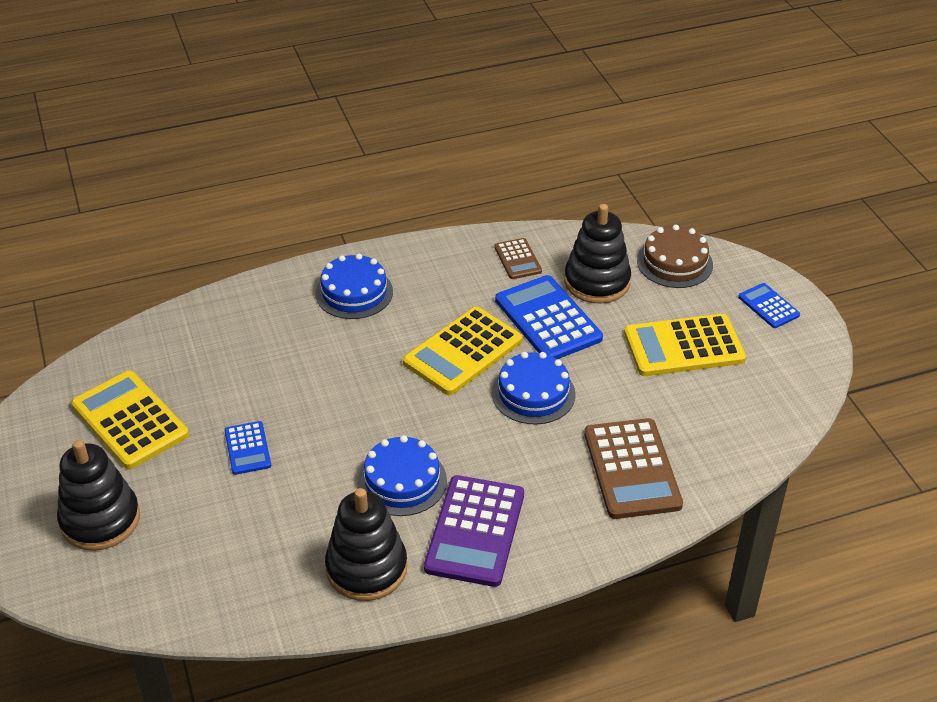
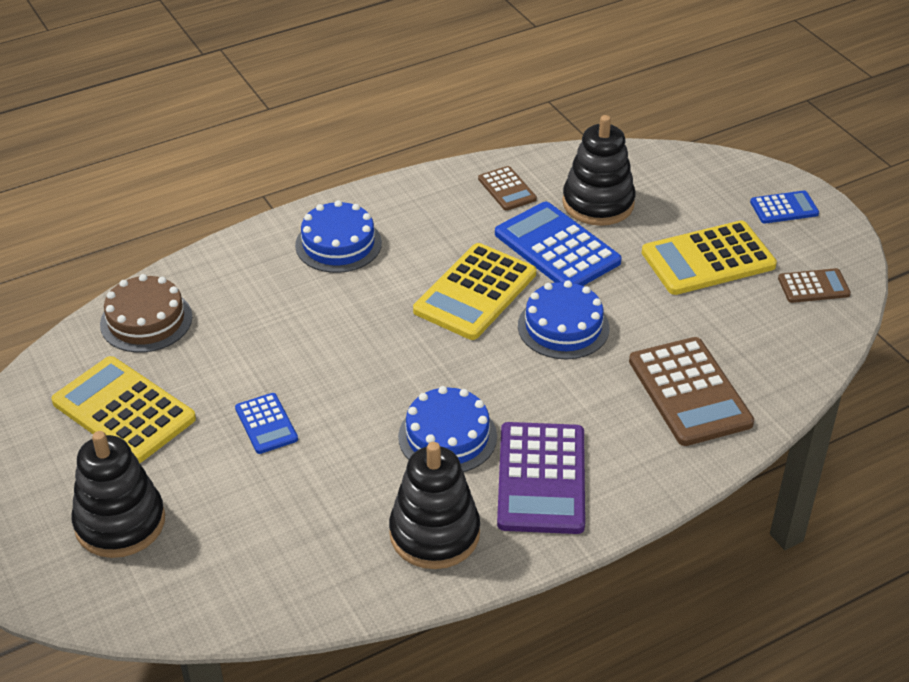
camera: 10 degrees left, 0 degrees up
brown cake [637,225,713,288] -> brown cake moved to [100,274,192,353]
blue calculator [738,283,800,328] -> blue calculator turned 120 degrees clockwise [750,191,819,224]
none -> brown calculator [778,268,851,303]

